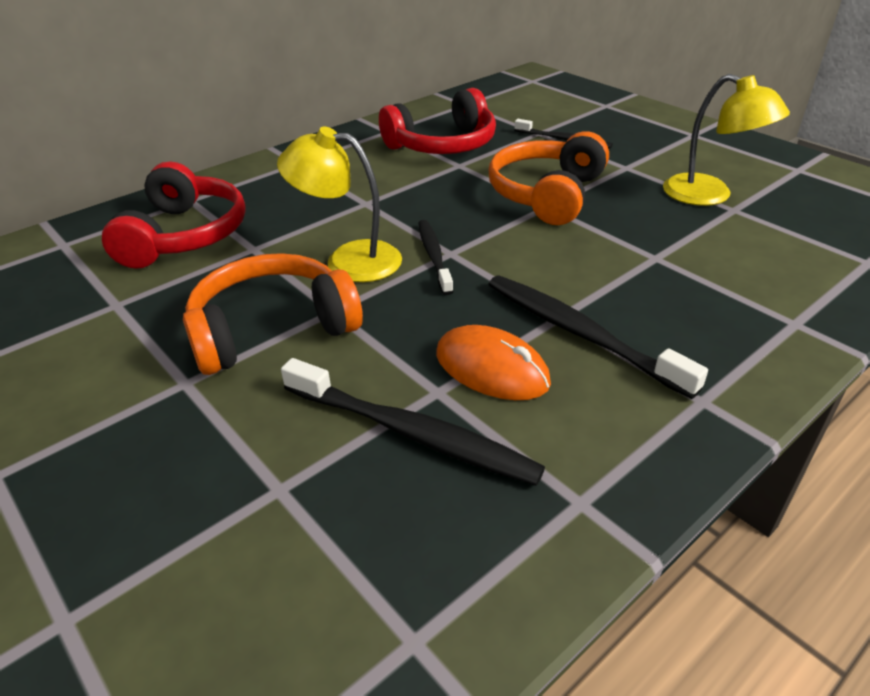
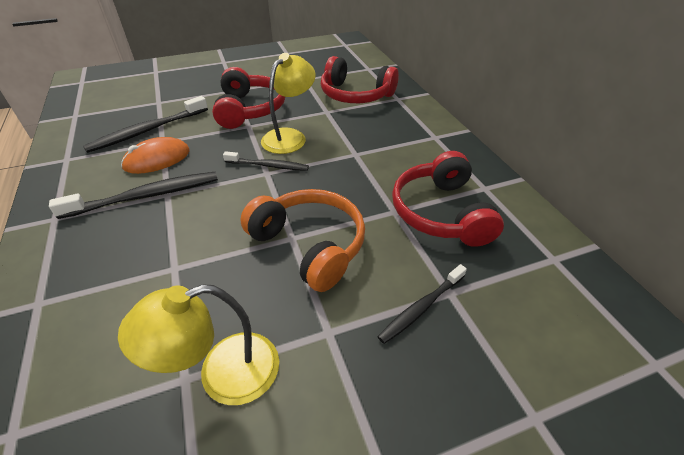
camera: 110 degrees right, 5 degrees up
orange headphones [183,253,363,375] -> red headphones [212,67,285,129]

